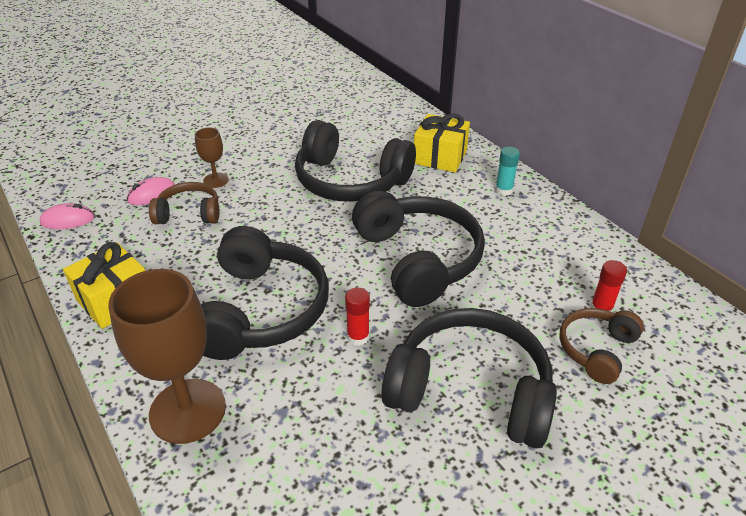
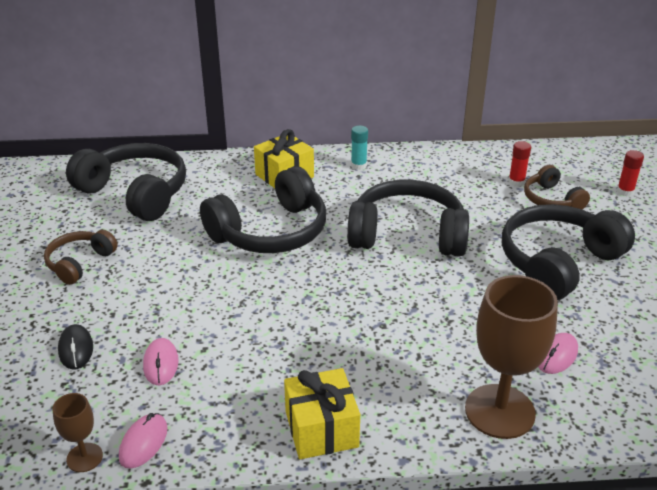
camera: 60 degrees left, 5 degrees down
brown headphones [149,182,219,224] -> brown headphones moved to [44,230,118,285]
brown goblet [195,127,229,188] -> brown goblet moved to [53,393,103,472]
black headphones [201,226,329,360] -> black headphones moved to [66,143,186,221]
red glue stick [345,288,370,346] -> red glue stick moved to [617,150,644,196]
none -> black mouse [58,324,93,369]
none -> pink mouse [538,333,578,374]

